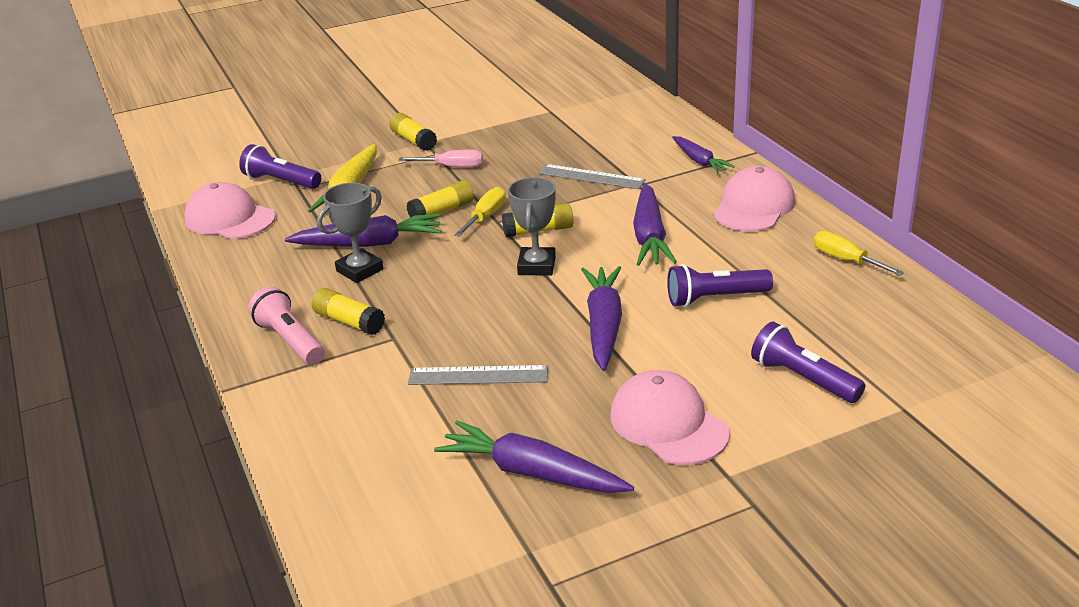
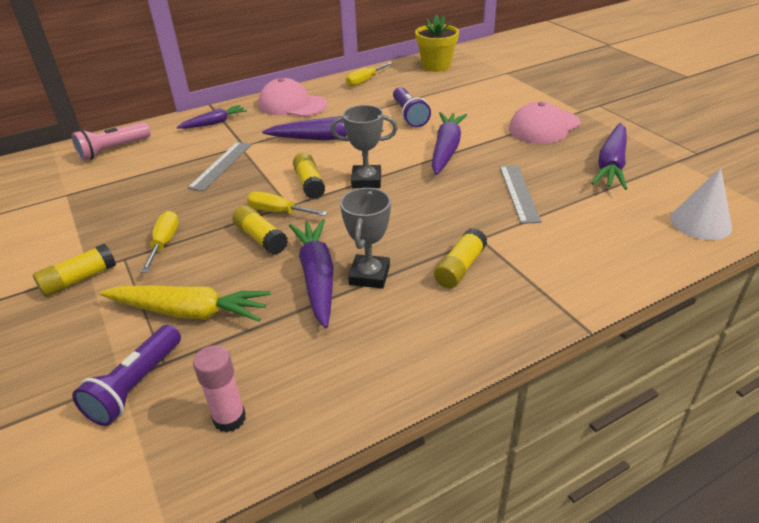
camera: 95 degrees left, 5 degrees up
pink cap [184,182,275,239] -> pink glue stick [193,345,246,433]
pink flashlight [248,286,324,365] -> pink flashlight moved to [72,122,151,161]
grey trophy [317,182,384,283] -> grey trophy turned 60 degrees clockwise [340,188,391,289]
pink screwdriver [399,150,483,167] -> yellow screwdriver [141,211,179,273]
purple carrot [581,266,622,371] -> purple carrot turned 105 degrees clockwise [432,112,467,175]
purple flashlight [751,321,865,403] -> none
none -> yellow flower pot [415,15,459,72]
none -> white cone [670,168,732,240]

